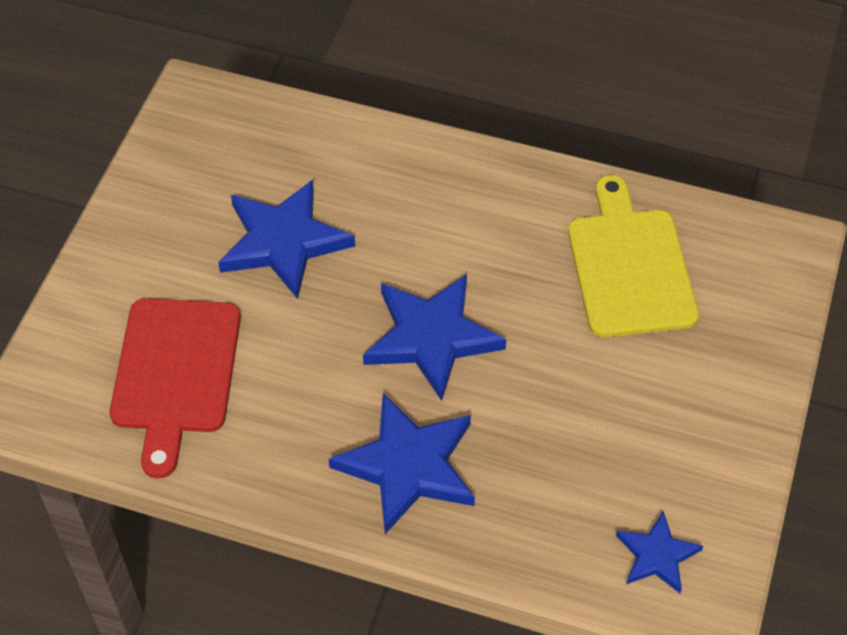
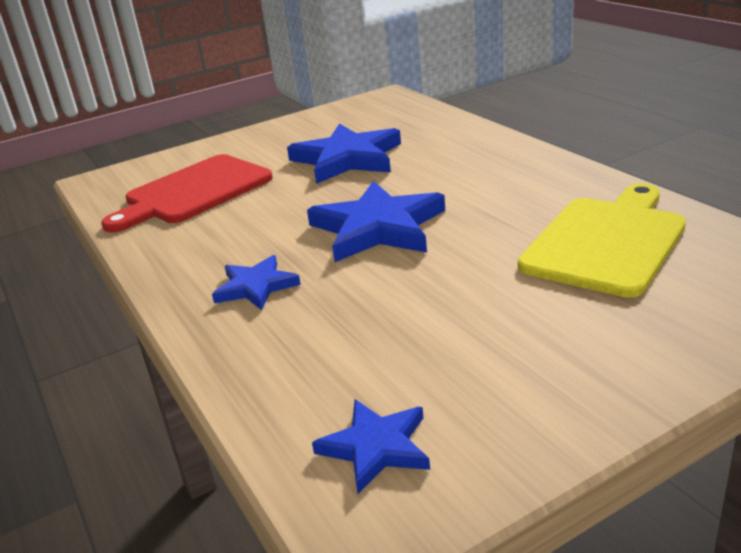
camera: 45 degrees right, 25 degrees down
blue star [329,393,475,534] -> blue star [212,255,301,310], size x0.56

